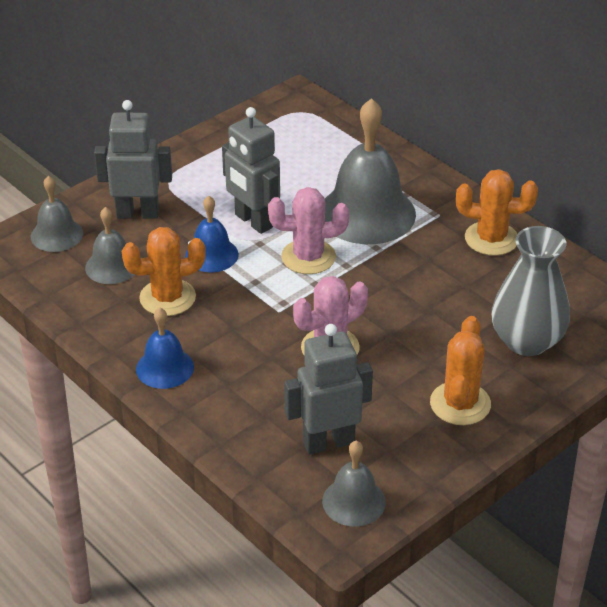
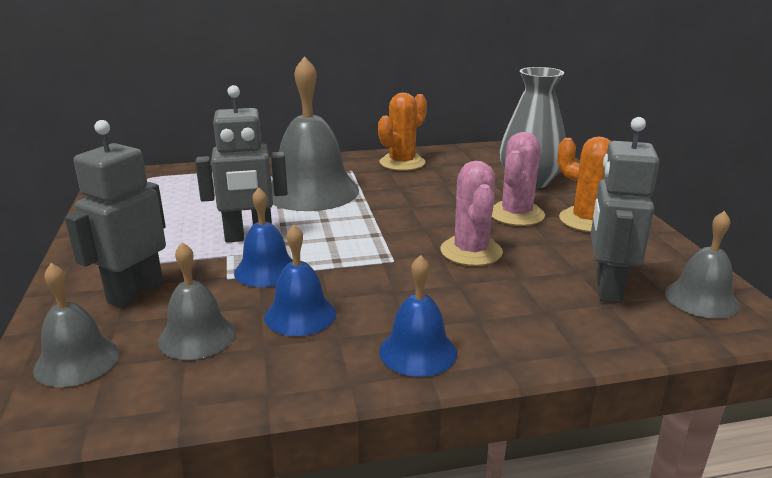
camera: 60 degrees left, 15 degrees down
orange cactus [122,227,206,316] -> blue bell [264,225,336,336]
pink cactus [268,187,350,274] -> pink cactus moved to [492,132,545,226]

